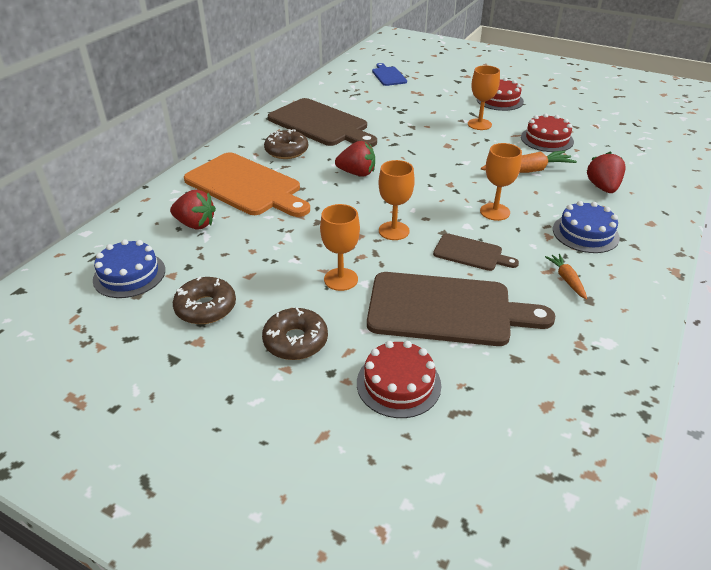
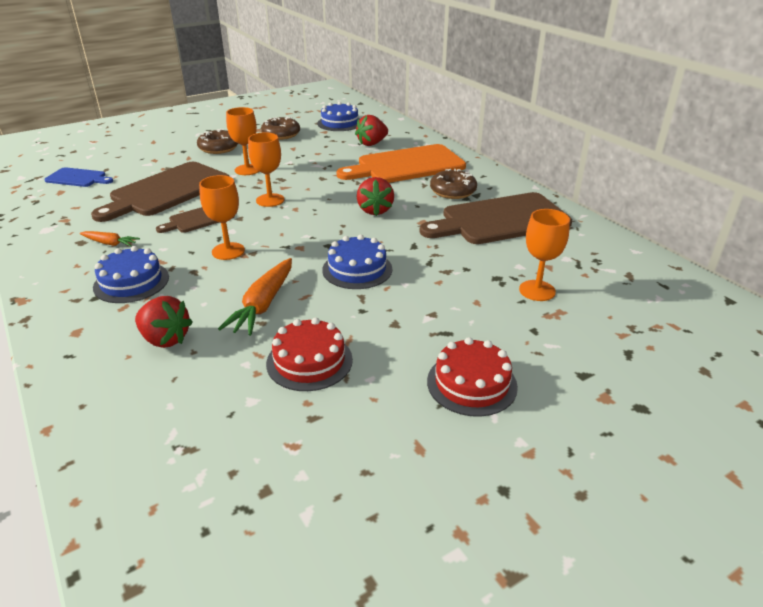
camera: 120 degrees right, 5 degrees down
red strawberry [335,141,375,177] -> red strawberry turned 45 degrees counterclockwise [357,177,394,216]
red cake [357,341,441,418] -> none
blue cutting board [372,63,407,86] -> blue cutting board moved to [44,167,113,187]
orange goblet [468,65,500,130] -> orange goblet moved to [519,209,570,301]
none -> blue cake [322,234,392,289]

